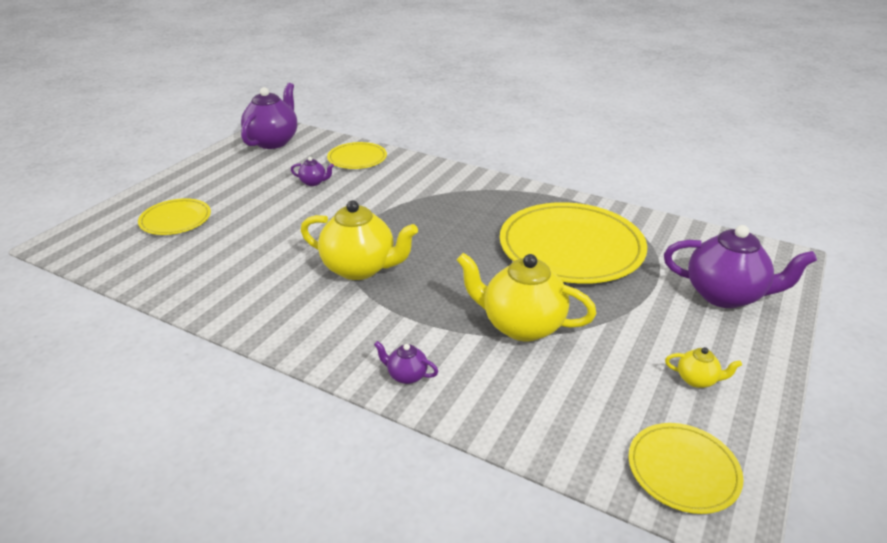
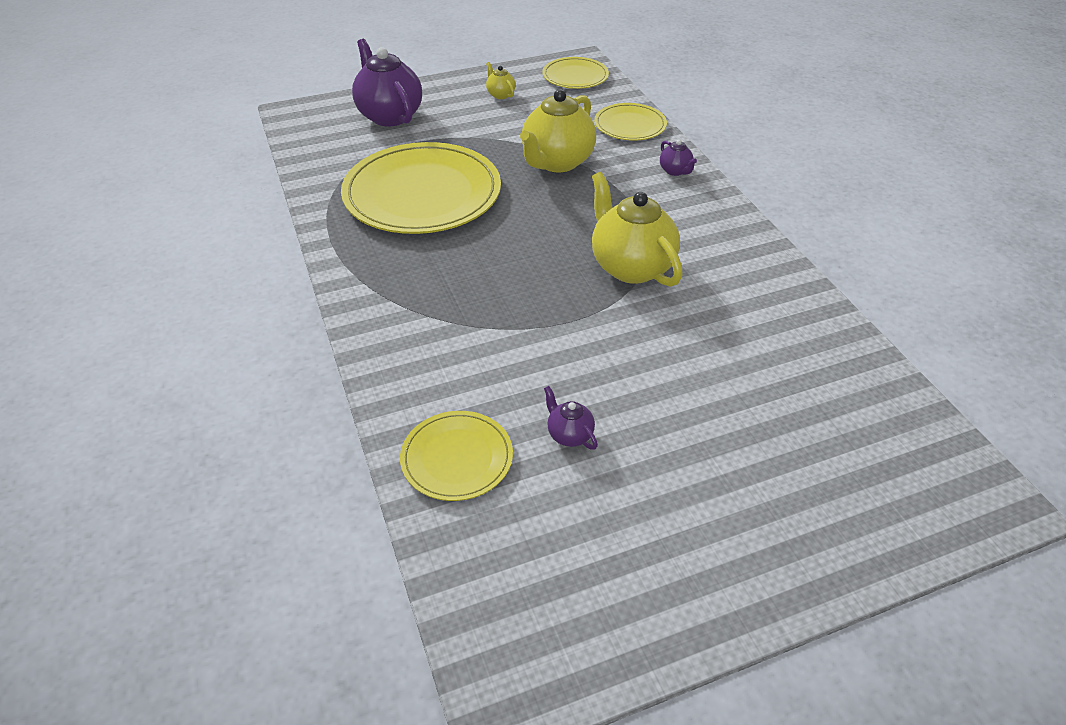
camera: 140 degrees left, 10 degrees up
yellow plate [138,198,211,235] -> yellow plate moved to [594,103,667,140]
purple teapot [241,83,297,149] -> none
yellow teapot [457,253,596,342] -> yellow teapot turned 60 degrees clockwise [520,89,596,172]

